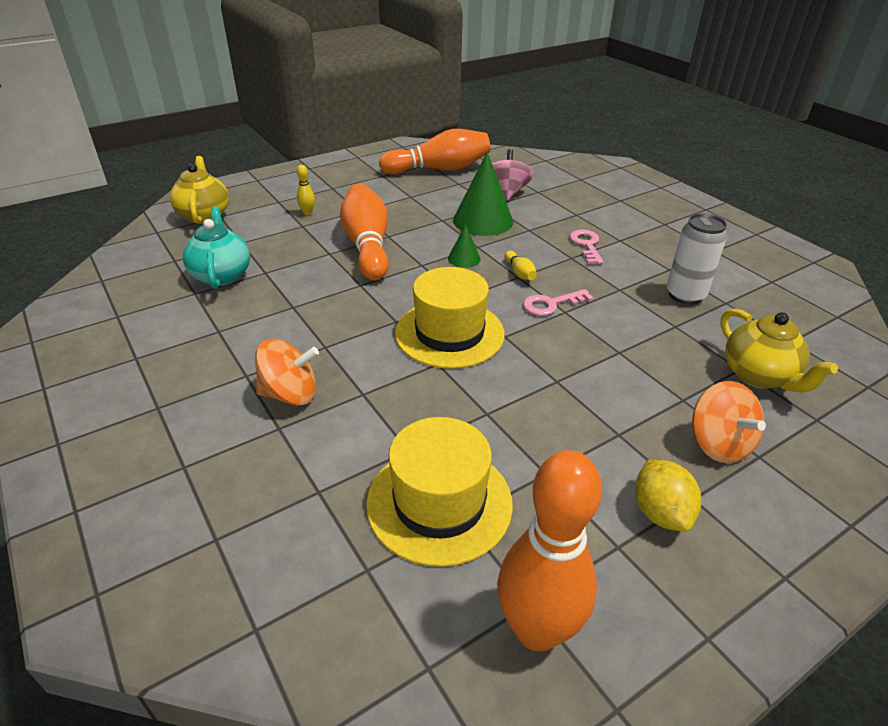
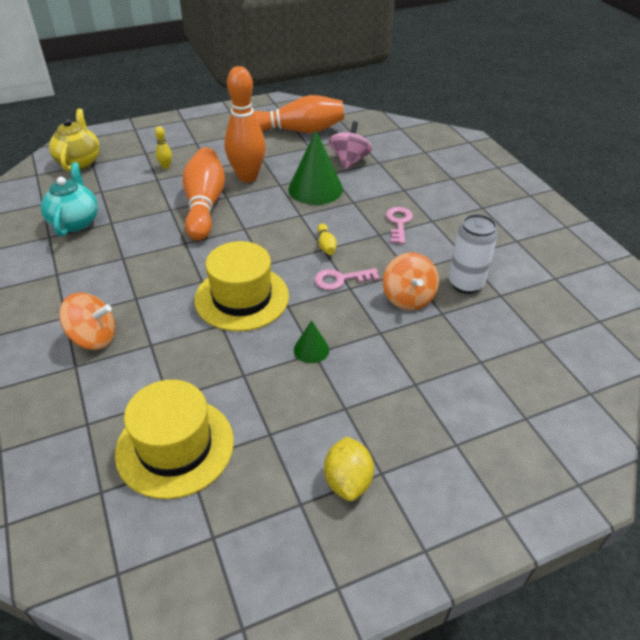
camera: 10 degrees right, 5 degrees up
green cone [448,224,481,268] -> green cone moved to [294,320,329,363]
orange bowling pin [497,450,602,652] -> orange bowling pin moved to [224,66,266,182]
orange spinning top [692,381,766,463] -> orange spinning top moved to [383,253,439,310]
yellow teapot [720,309,838,393] -> none

